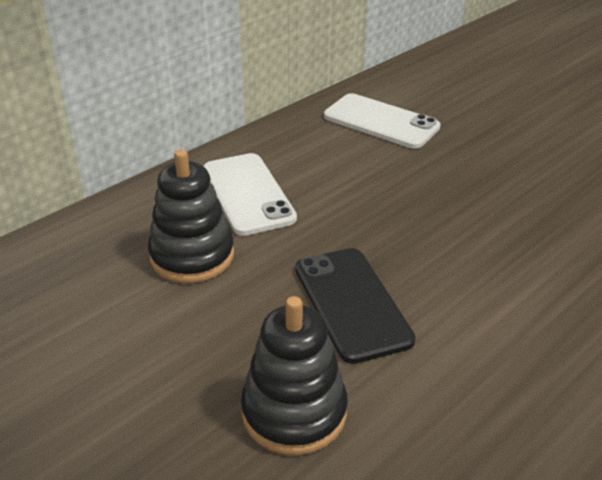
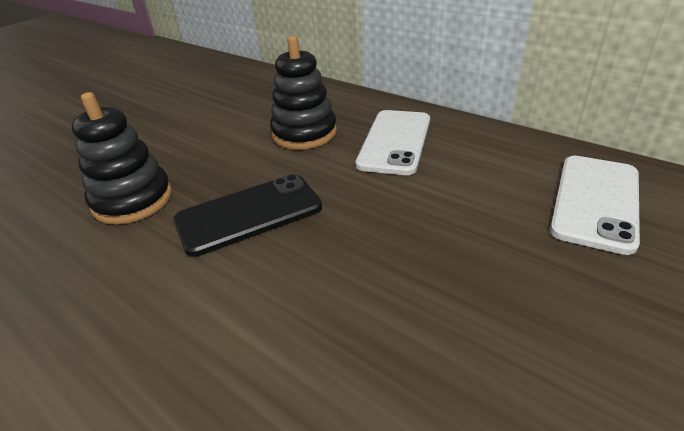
camera: 85 degrees right, 0 degrees up
white phone [203,153,297,236] -> white phone turned 45 degrees counterclockwise [355,110,430,175]

